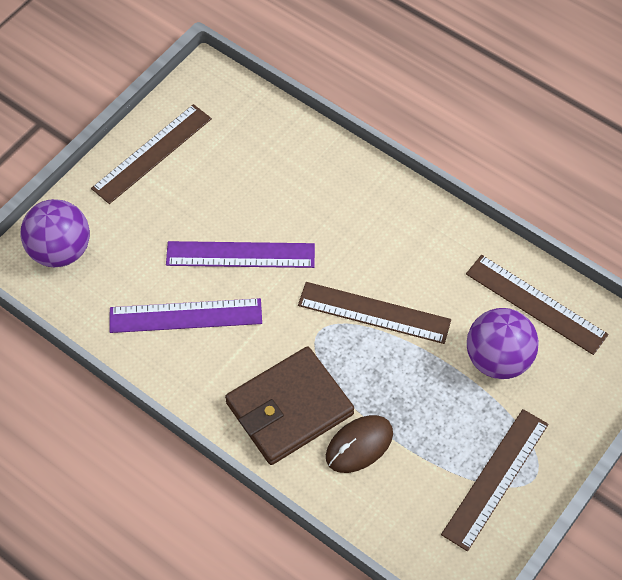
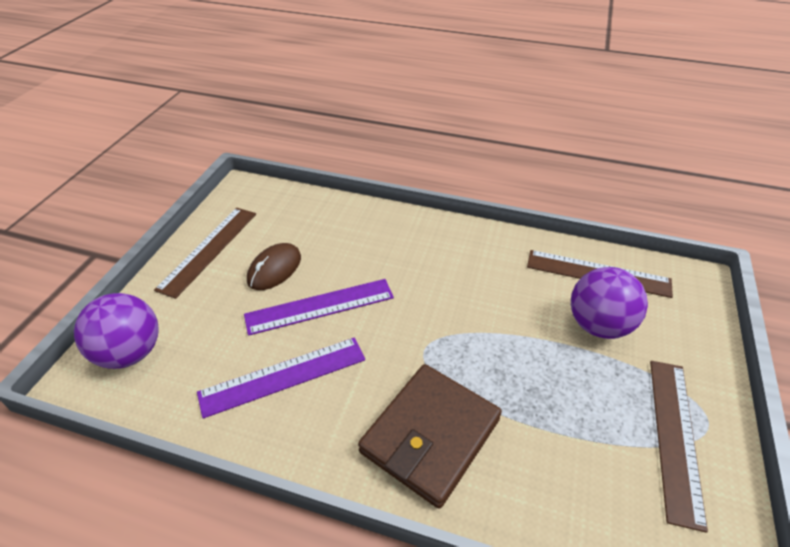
camera: 20 degrees left, 15 degrees down
brown ruler [298,282,451,344] -> none
brown mouse [326,415,393,473] -> brown mouse moved to [247,243,301,290]

